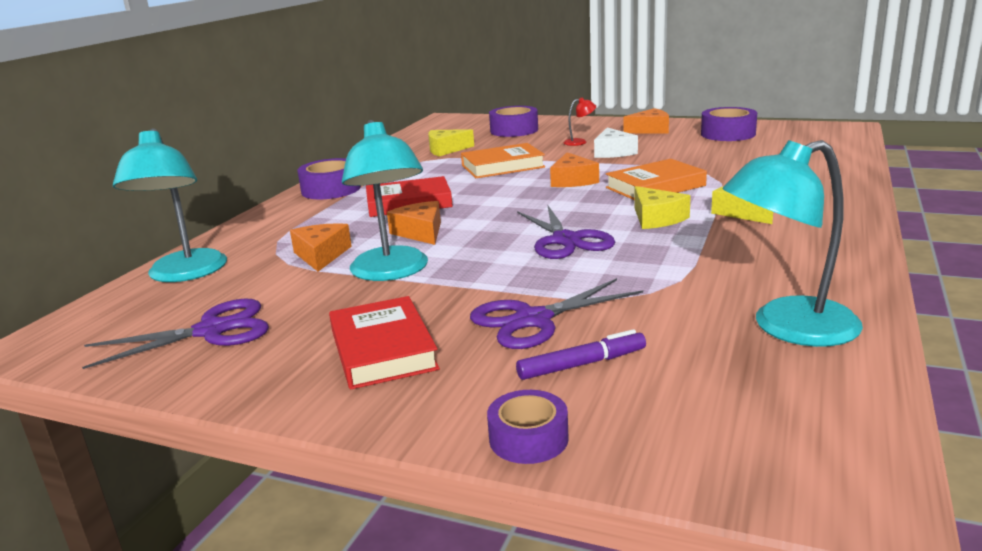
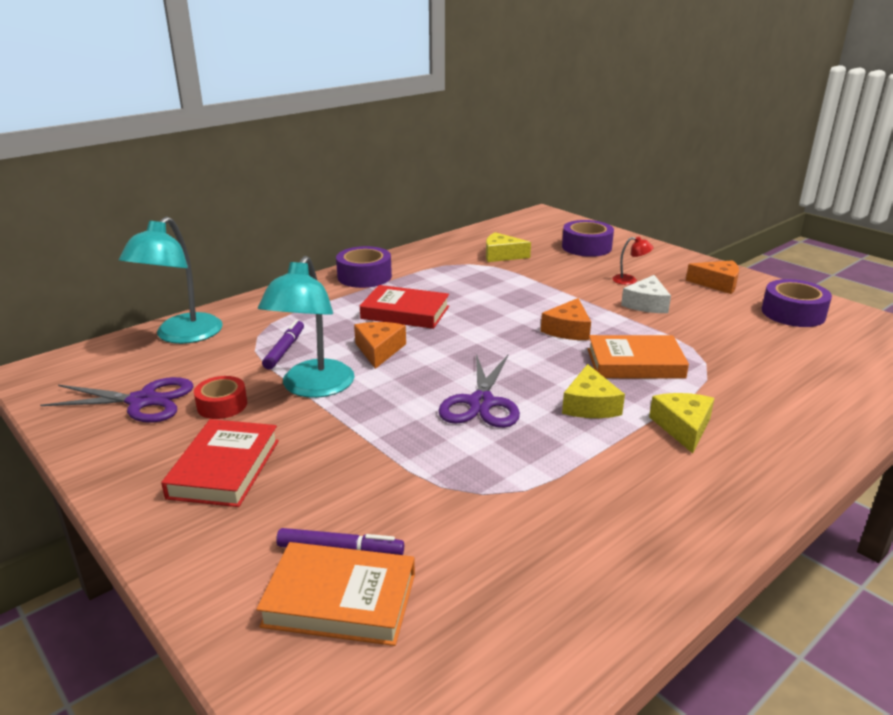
camera: 25 degrees right, 5 degrees up
orange cheese [290,223,352,272] -> purple marker [262,320,304,370]
orange book [461,143,545,178] -> orange book moved to [256,542,415,646]
purple scissors [470,278,643,349] -> none
purple tape [487,390,569,464] -> none
turquoise lamp [723,140,863,347] -> none
none -> red tape [194,376,247,419]

